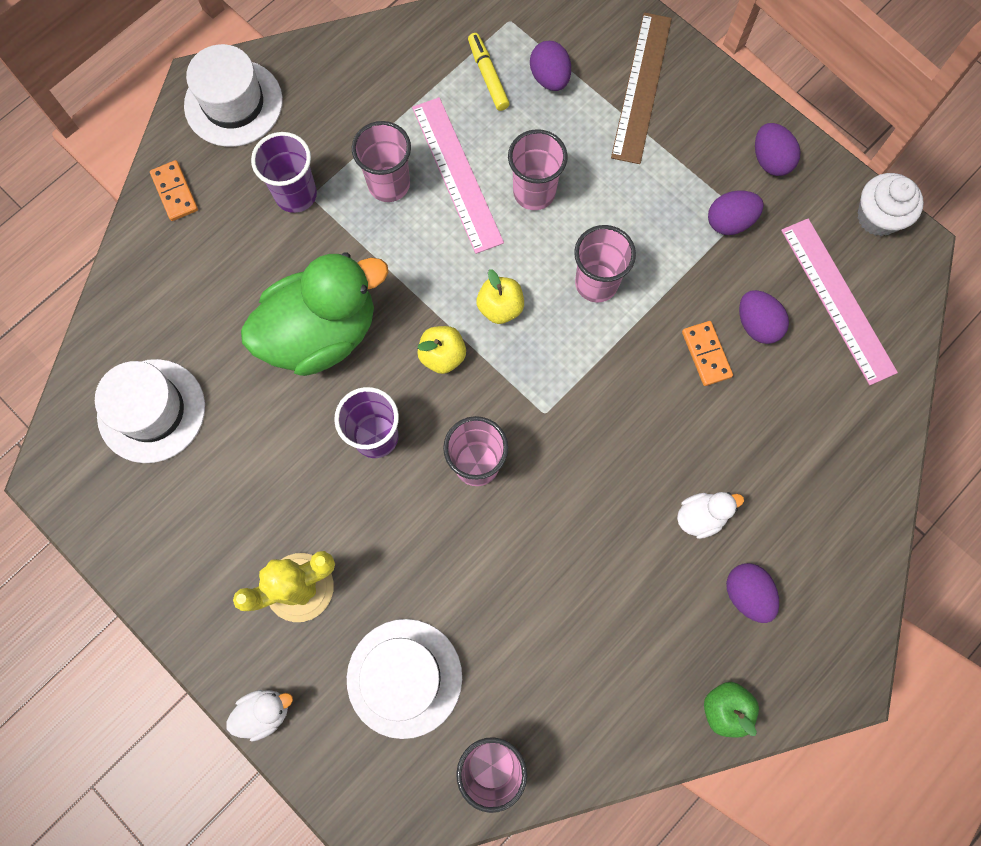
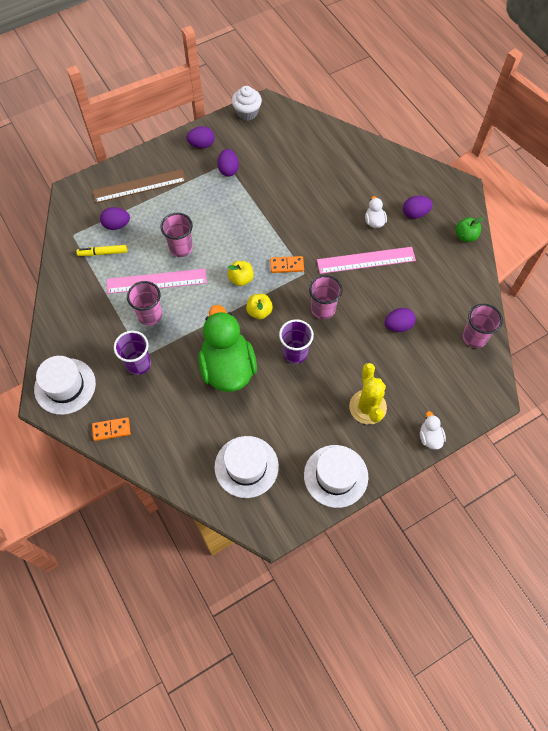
camera: 75 degrees left, 10 degrees down
white hat [347,619,462,739] -> white hat moved to [304,445,368,508]
pink cup [574,225,636,303] -> none
brown ruler [611,12,672,164] -> brown ruler turned 45 degrees counterclockwise [92,169,186,203]
orange domino [682,321,733,386] -> orange domino moved to [270,256,304,273]
purple egg [739,290,789,344] -> purple egg moved to [385,308,416,332]
pink ruler [781,218,898,385] -> pink ruler moved to [317,247,416,274]

